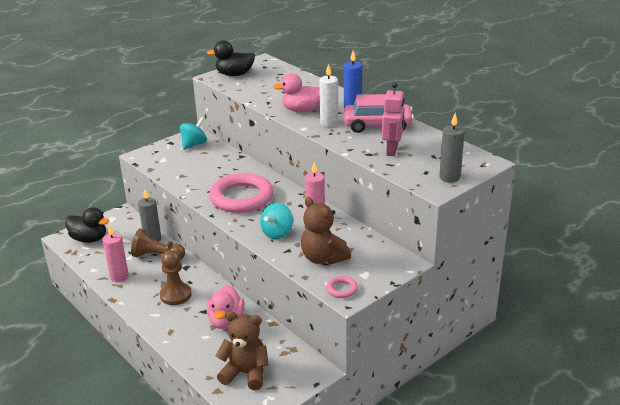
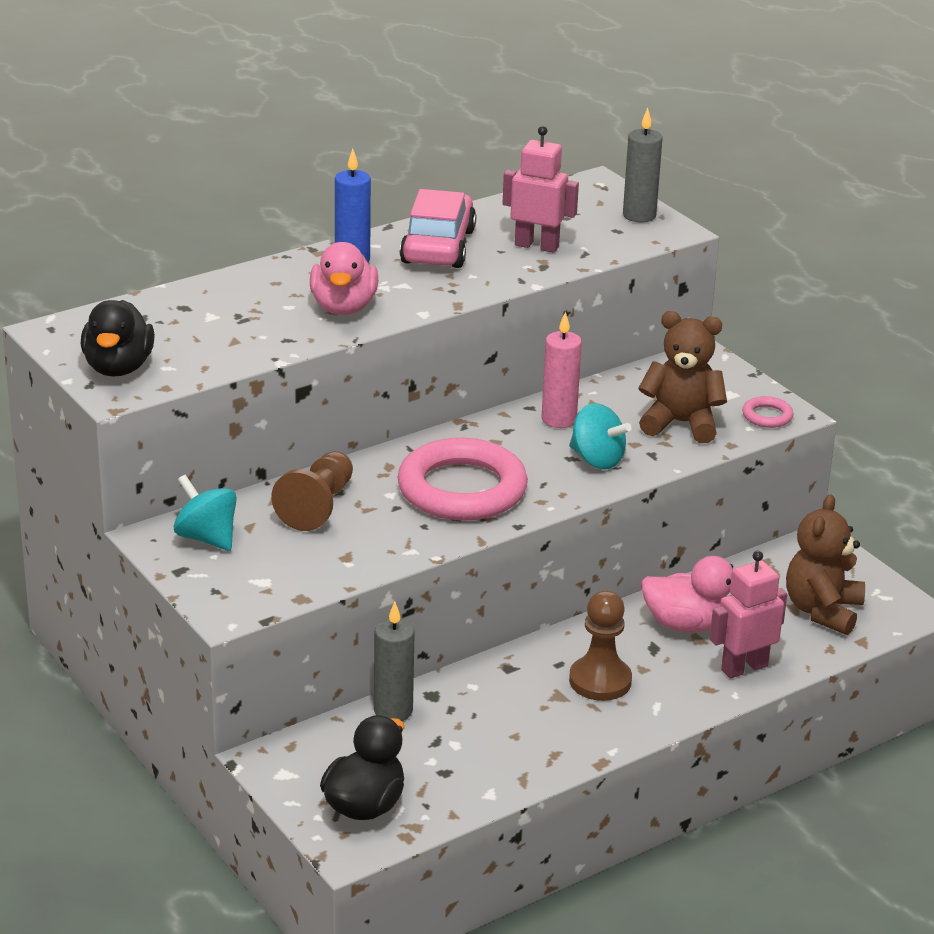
camera: 85 degrees left, 0 degrees up
pink candle [103,224,129,282] -> none
brown pawn [131,228,185,260] -> brown pawn moved to [271,451,353,531]
brown teddy bear [301,197,351,265] -> brown teddy bear turned 135 degrees counterclockwise [638,311,727,443]
white candle [319,64,338,127] -> none
none -> pink robot [710,551,787,679]

